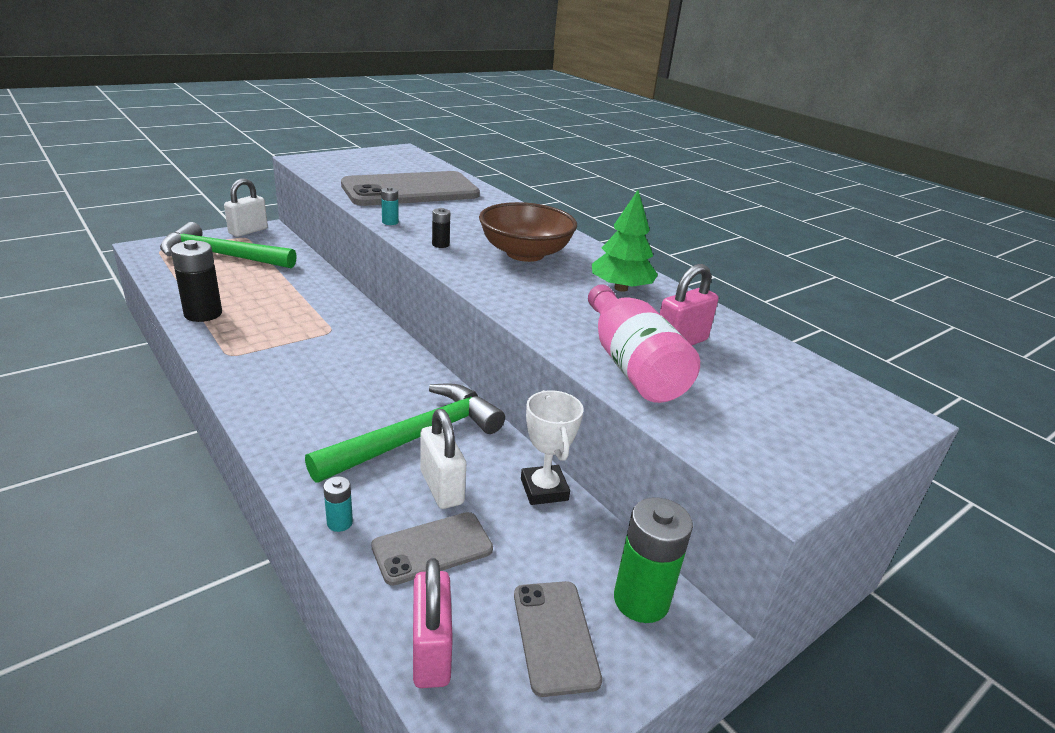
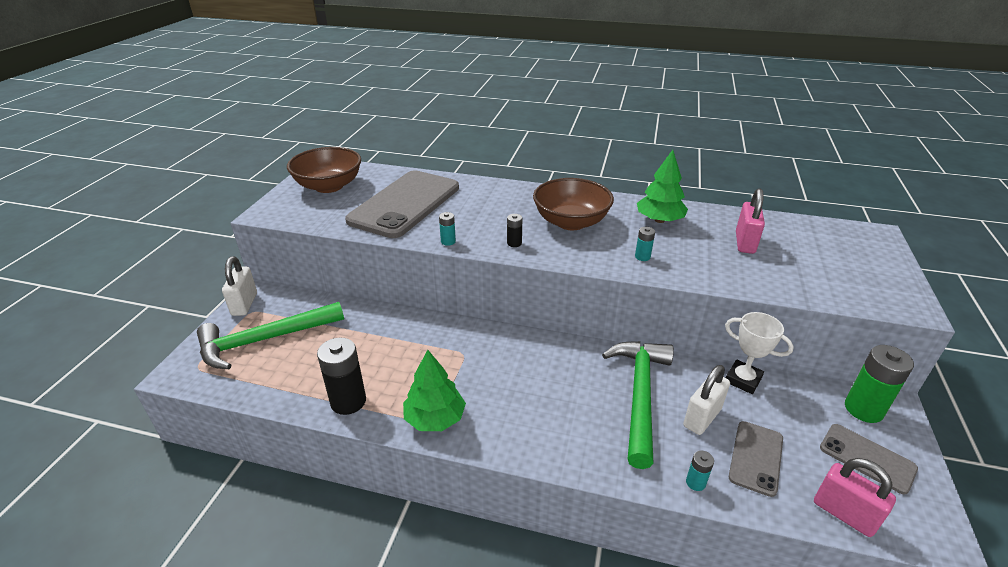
camera: 35 degrees left, 5 degrees up
white padlock [420,409,466,509] -> white padlock turned 75 degrees counterclockwise [683,365,730,435]
pink bottle [588,284,700,403] -> none
none -> brown bowl [287,147,361,193]
none -> green tree [403,350,466,431]
none -> turquoise battery [635,227,655,261]

